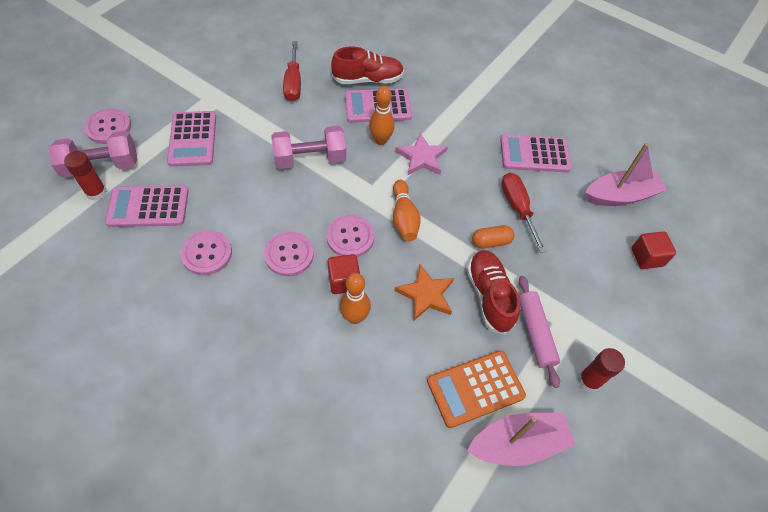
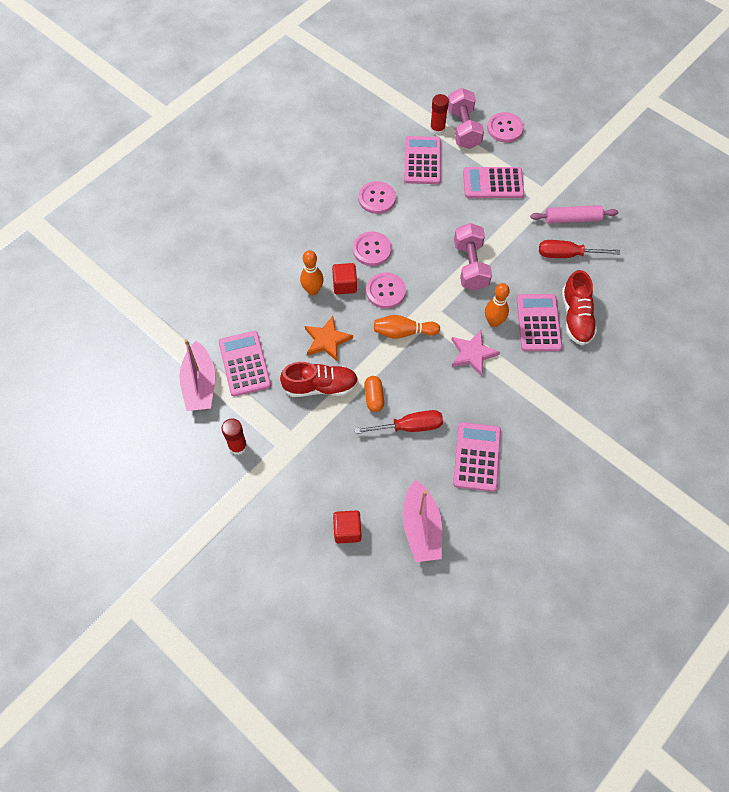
camera: 100 degrees right, 5 degrees up
orange calculator [427,350,526,428] -> pink calculator [219,331,271,396]
pink rolling pin [519,276,560,388] -> pink rolling pin moved to [530,205,618,224]

